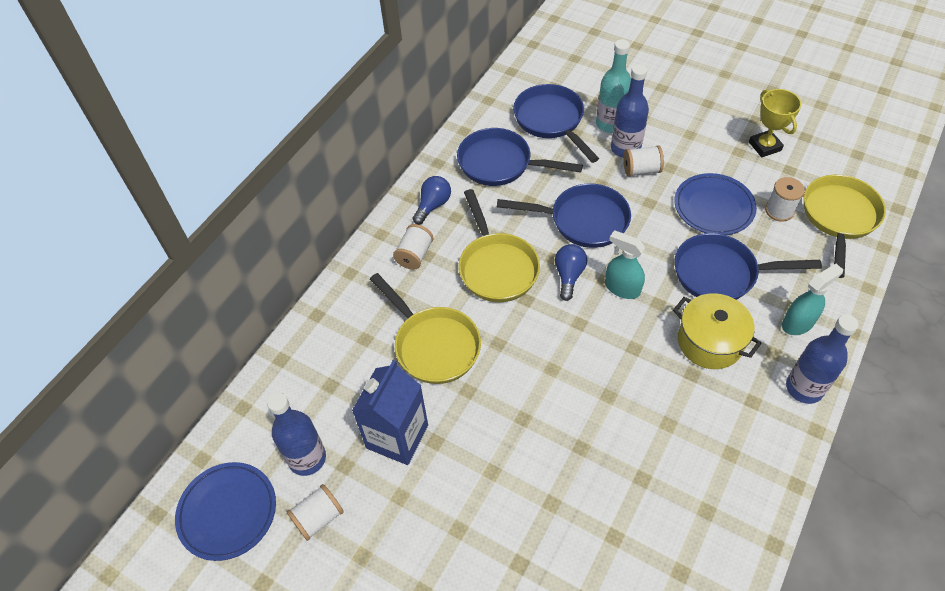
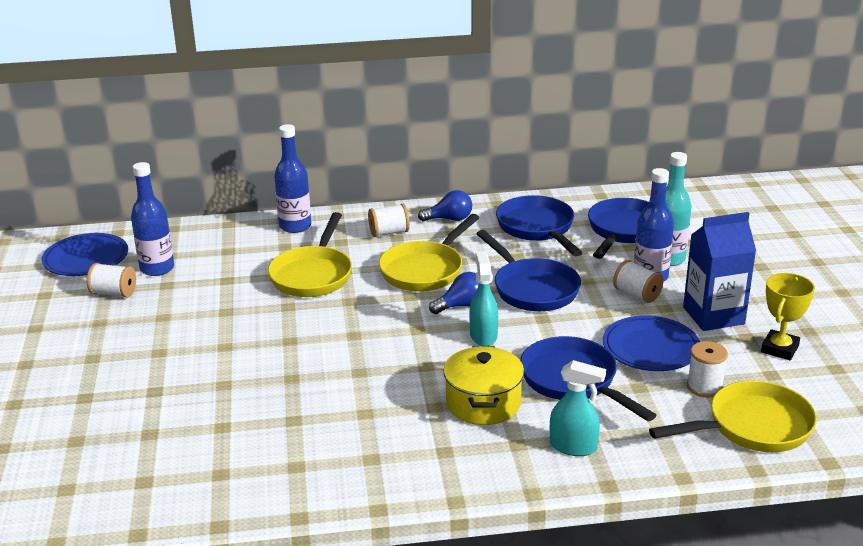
camera: 50 degrees right, 25 degrees down
blue carton [352,360,428,465] -> blue carton moved to [683,212,756,331]
blue bottle [786,314,859,404] -> blue bottle moved to [274,124,311,233]

